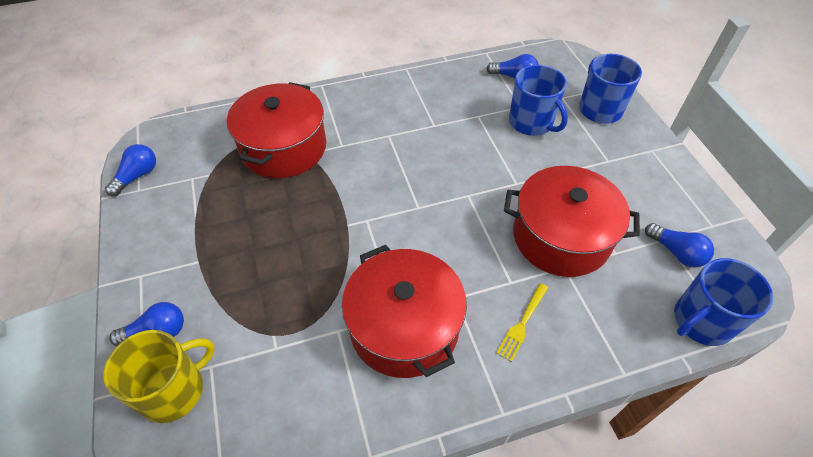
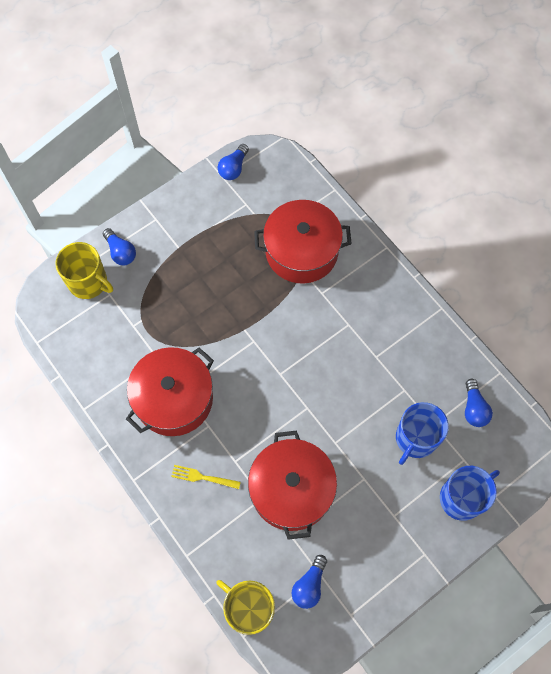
camera: 70 degrees right, 15 degrees up
blue light bulb [105,144,156,196] -> blue light bulb turned 105 degrees clockwise [218,144,249,180]
blue mug [674,258,773,346] -> yellow mug [216,580,275,635]

